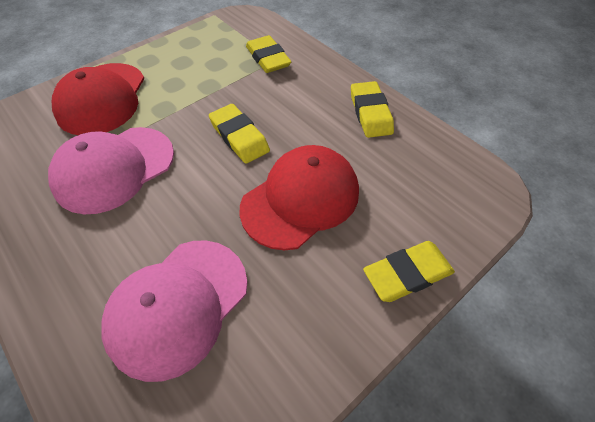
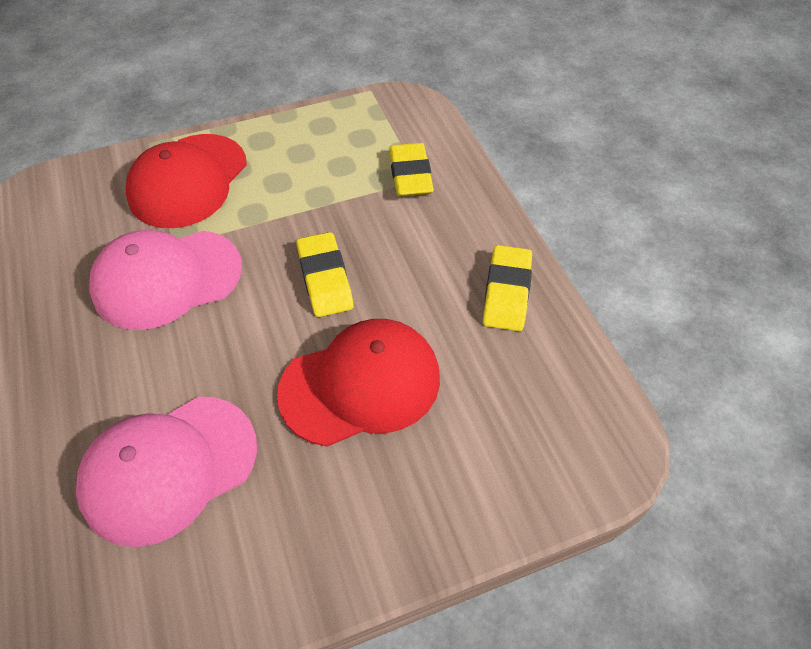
camera: 20 degrees right, 0 degrees up
yellow eraser [363,241,455,302] -> none

